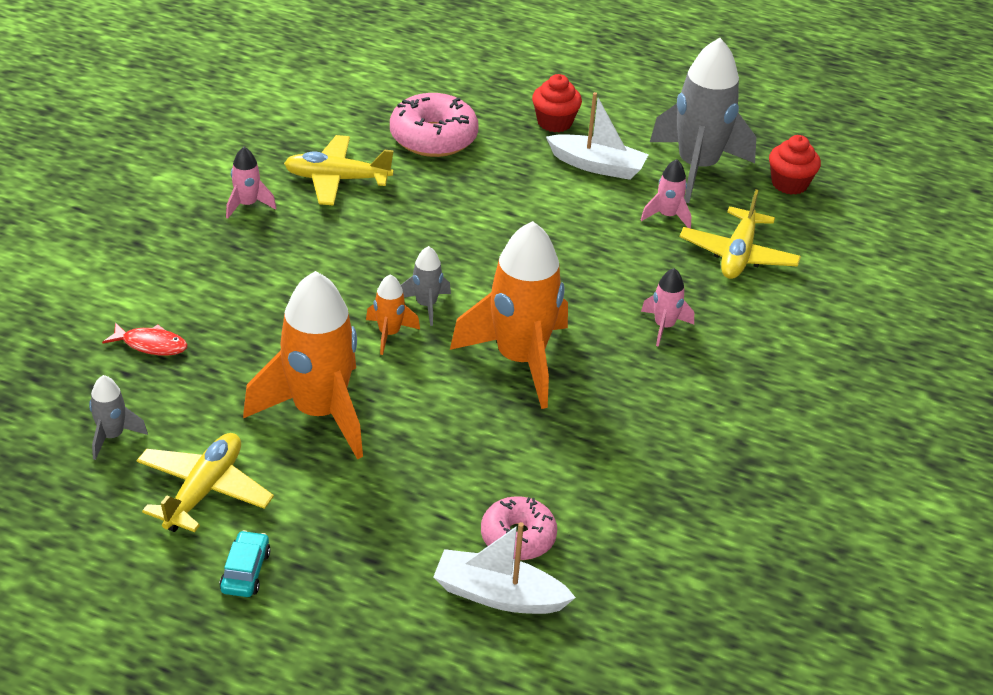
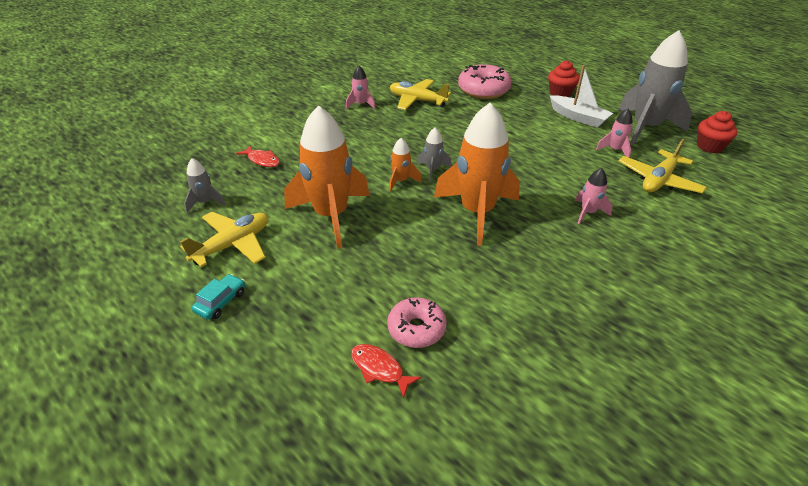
camera: 25 degrees right, 0 degrees up
white boat [433,522,576,614] -> red fish [351,344,422,399]

